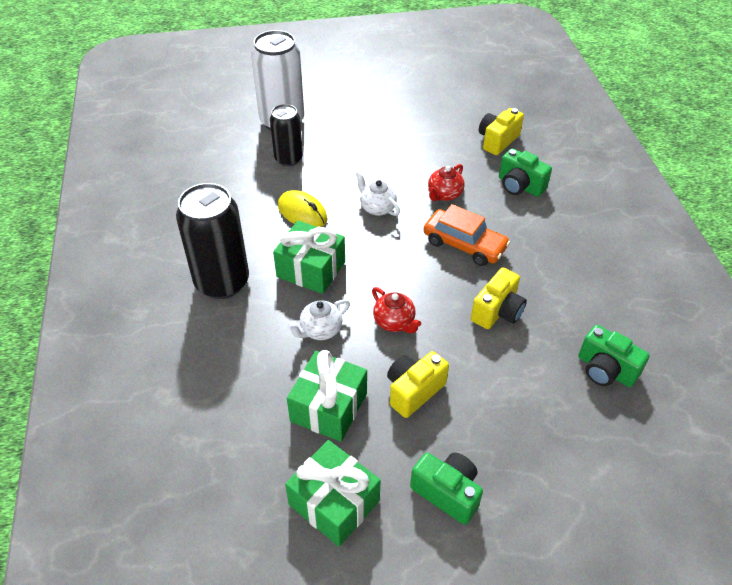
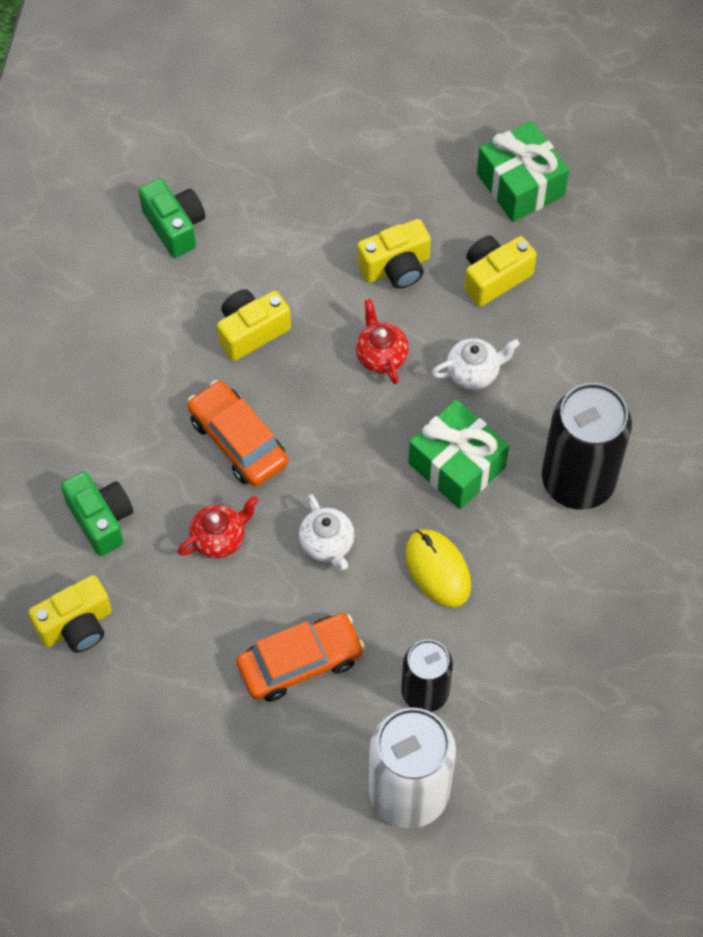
camera: 160 degrees left, 15 degrees up
green gift [287,350,367,442] -> yellow camera [464,236,537,307]
green camera [410,453,483,525] -> none
none -> orange car [236,613,365,702]

